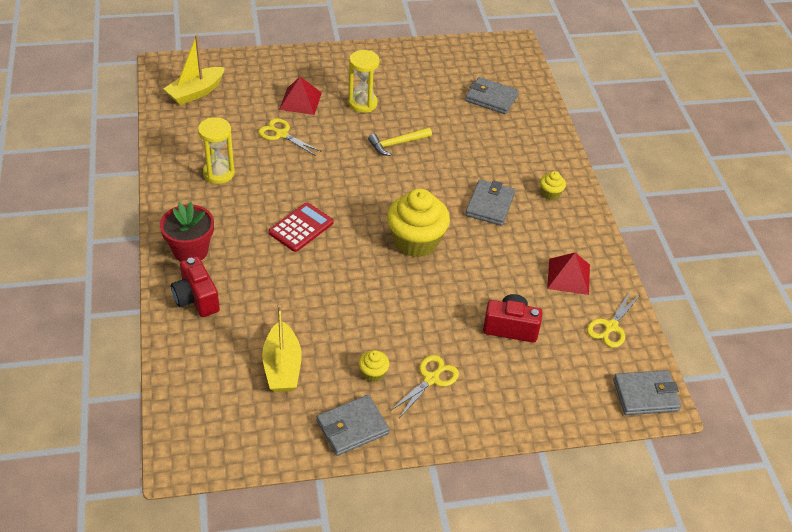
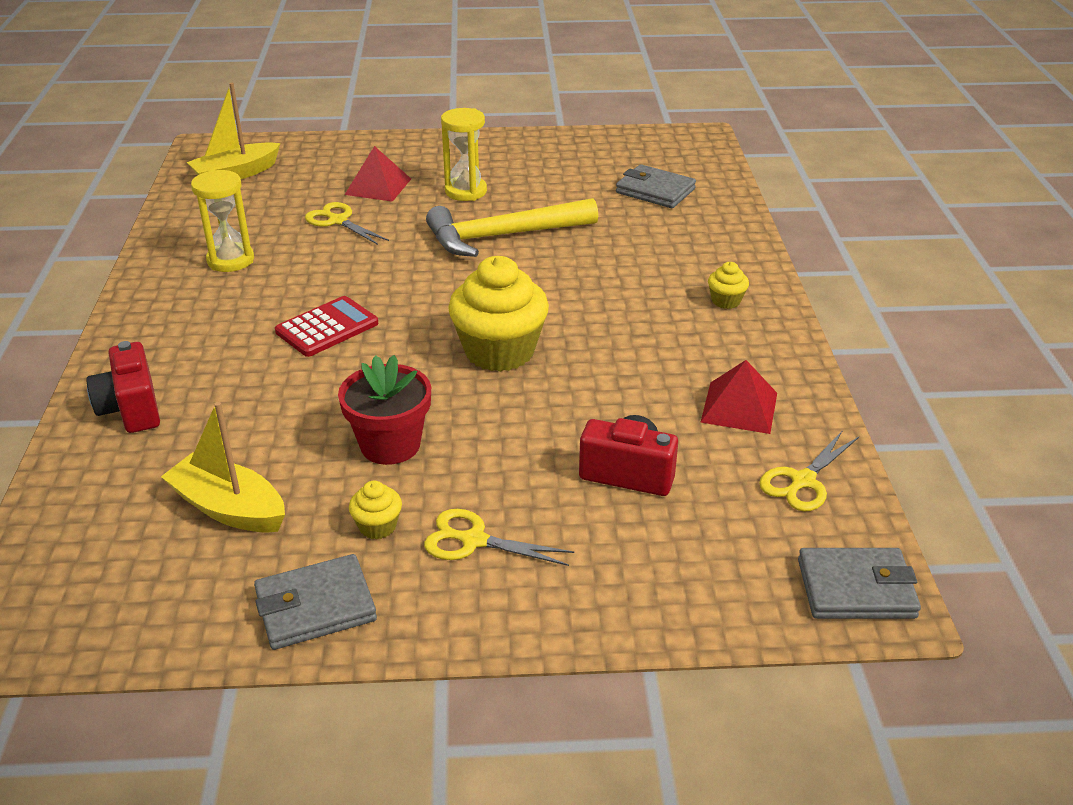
camera: 10 degrees right, 10 degrees down
red flower pot [160,202,214,262] -> red flower pot moved to [338,355,431,465]
yellow boat [262,305,302,392] -> yellow boat turned 120 degrees clockwise [161,402,285,533]
yellow hammer [368,127,432,156] -> yellow hammer [426,198,598,257], size x1.80
yellow scissors [390,355,459,417] -> yellow scissors turned 120 degrees counterclockwise [424,509,574,566]
grey wallet [465,179,515,226] -> none

